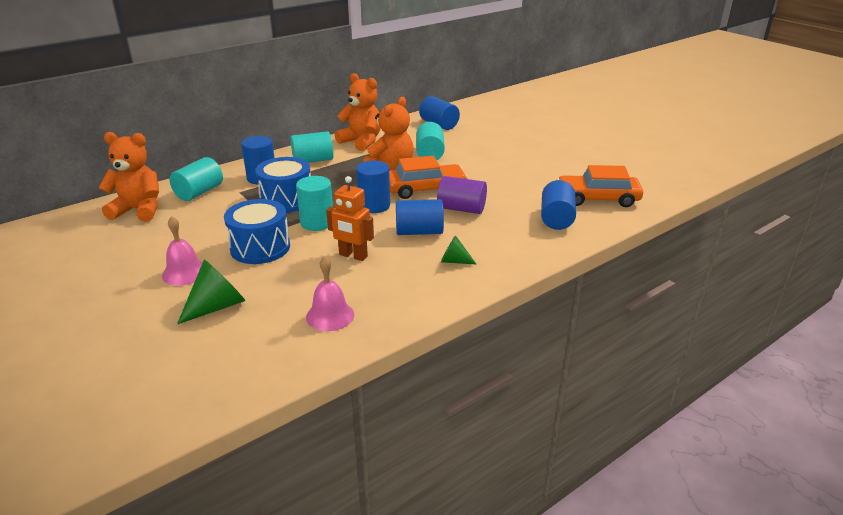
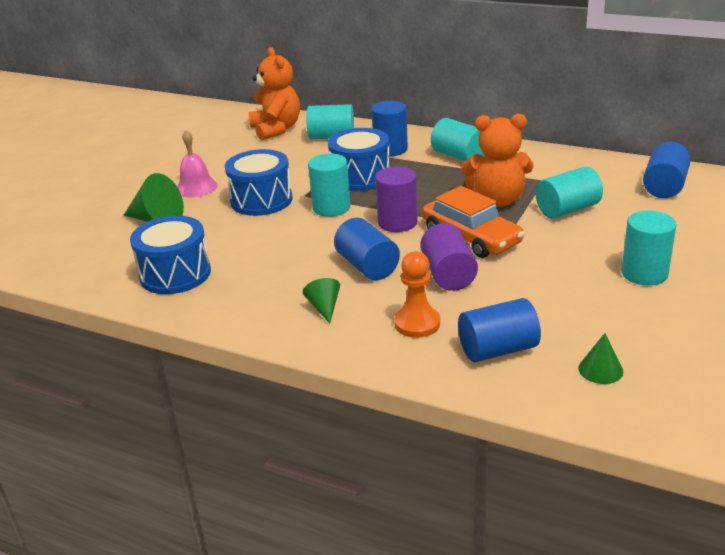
camera: 65 degrees right, 0 degrees up
pink bell [306,256,354,331] -> blue drum [130,216,211,294]
orange robot [326,176,374,261] -> none
orange teddy bear [335,73,381,151] -> none
blue cylinder [356,161,390,213] -> purple cylinder [375,167,418,232]
orange car [557,165,643,207] -> green cone [578,333,623,384]
none -> orange pawn [394,251,440,338]
none -> turquoise cylinder [621,211,676,286]

